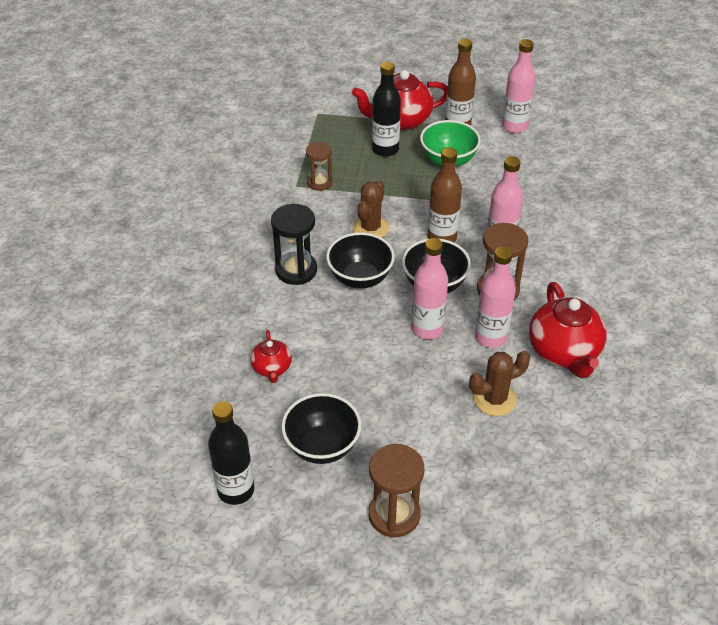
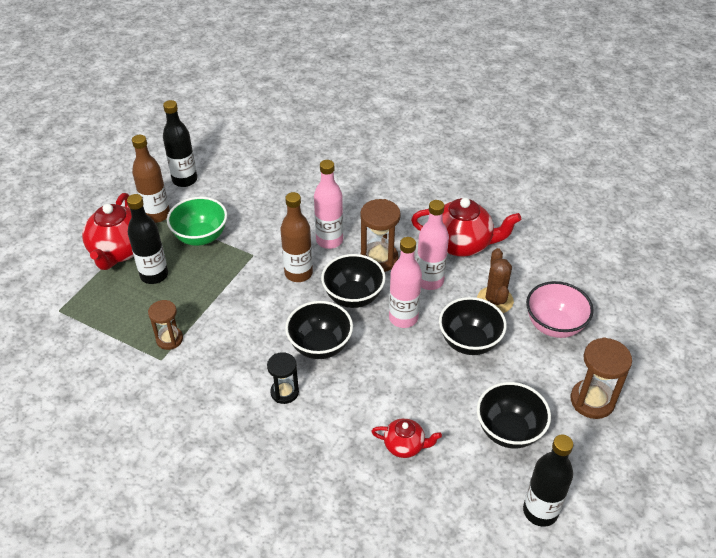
camera: 70 degrees left, 0 degrees up
black hourglass [271,204,317,285] -> black hourglass [267,352,299,404], size x0.65
brown cactus [352,180,389,238] -> none
pink bottle [502,39,536,133] -> black bottle [163,100,197,187]
none -> black bowl [439,297,507,355]
none -> pink bowl [526,281,594,338]

